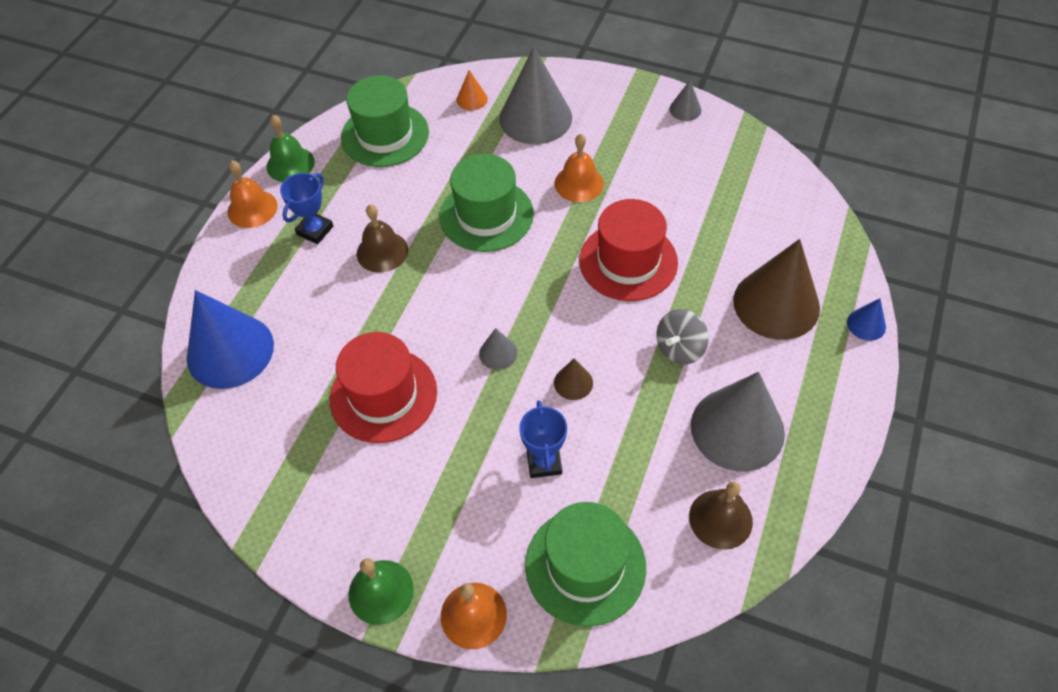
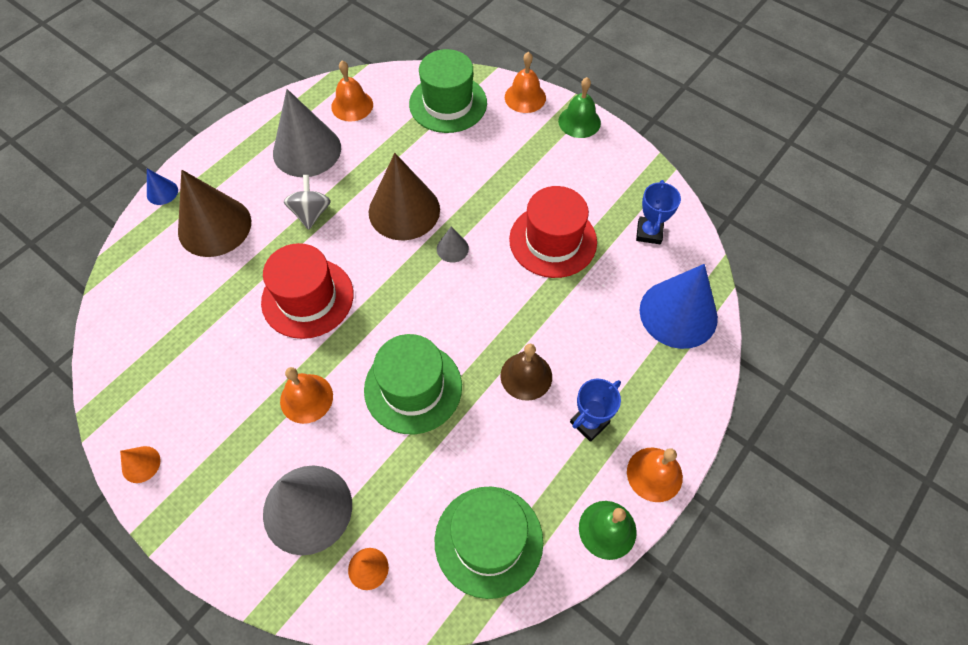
camera: 165 degrees left, 5 degrees up
blue trophy [519,400,567,478] -> blue trophy moved to [636,180,681,244]
brown cone [554,358,593,400] -> brown cone [369,153,440,240], size x2.28
grey spinning top [656,309,709,364] -> grey spinning top turned 60 degrees counterclockwise [283,175,331,230]
grey cone [669,80,701,121] -> orange cone [120,446,161,483]
brown bell [689,481,753,550] -> orange bell [331,60,373,122]

